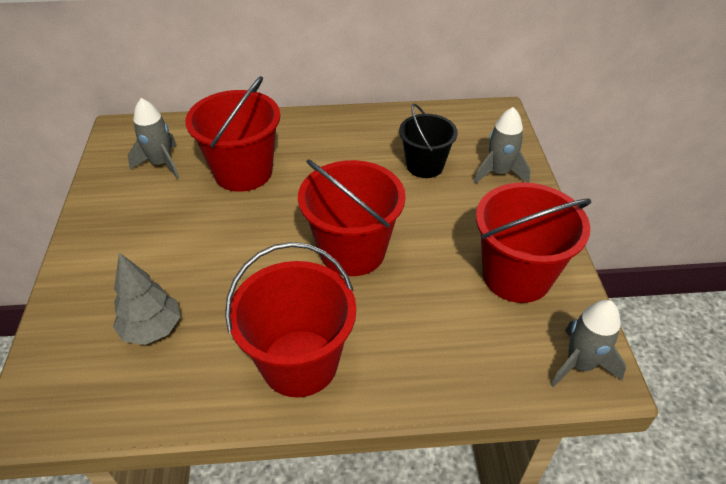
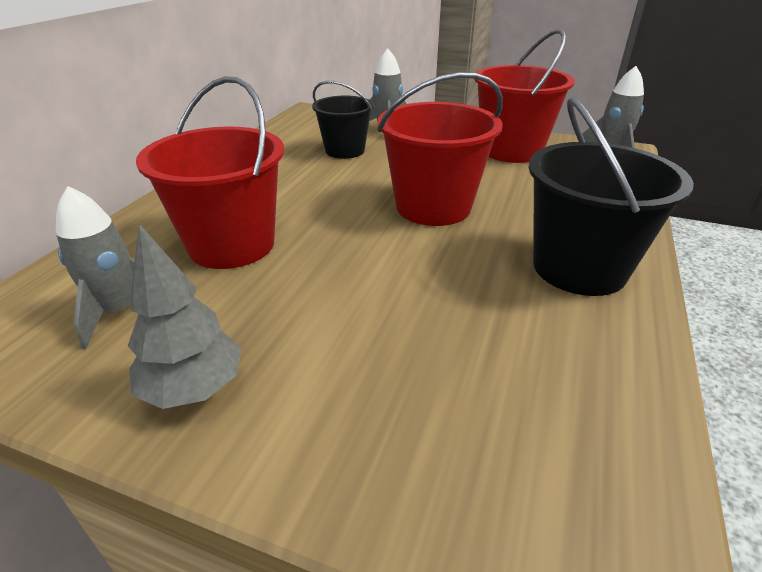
camera: 65 degrees left, 10 degrees down
grey tree [113,253,180,345] -> grey tree moved to [128,224,242,409]
red bucket [225,242,356,397] -> black bucket [528,97,694,296]

